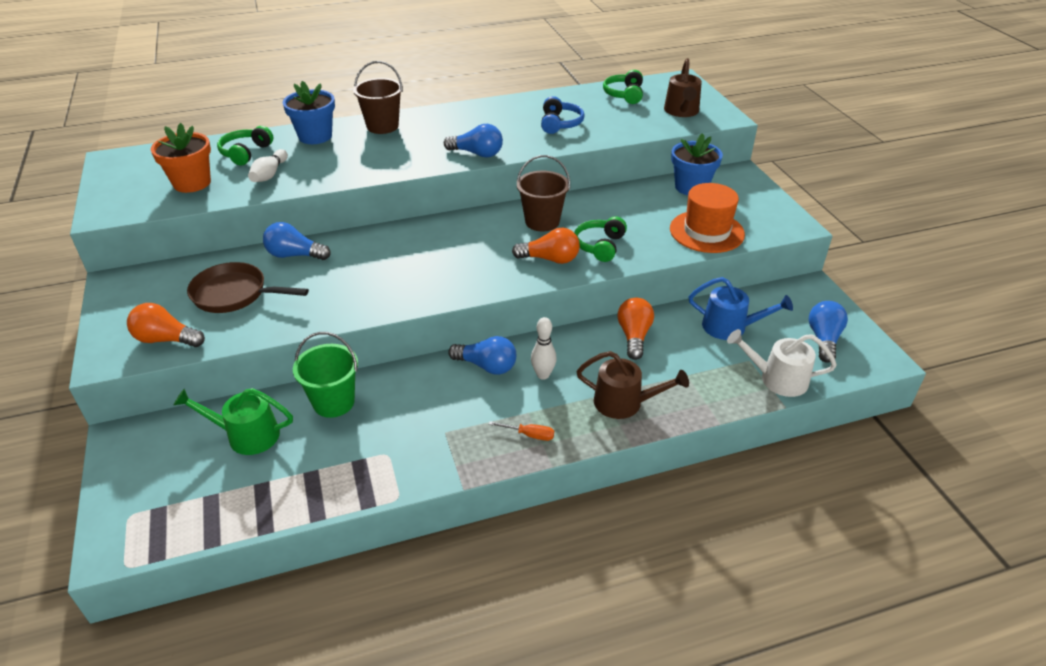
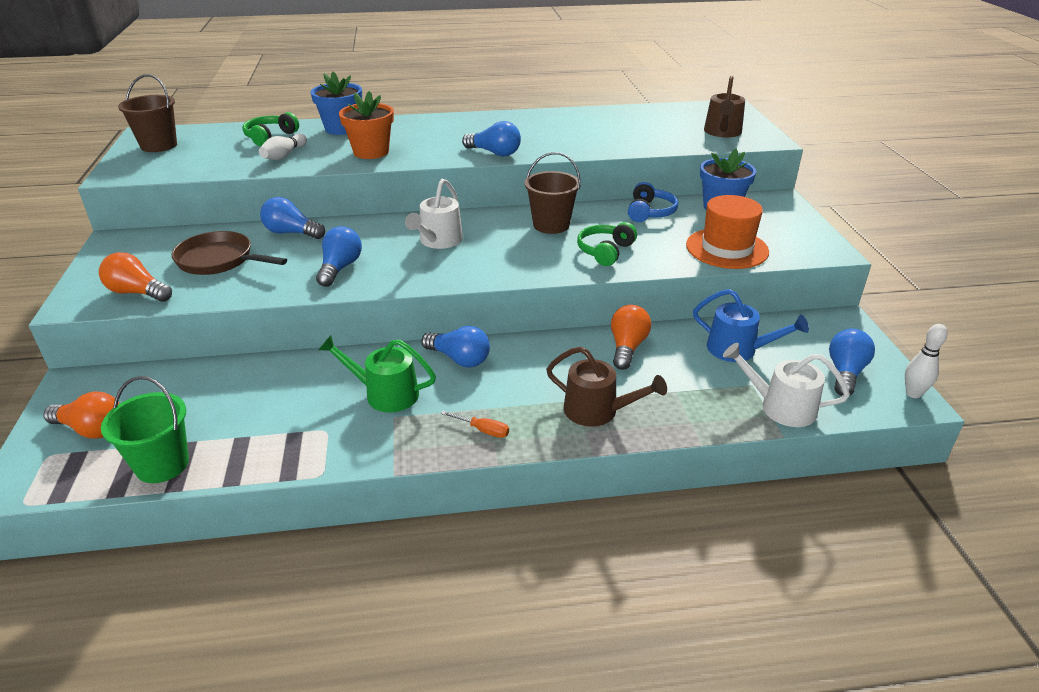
camera: 10 degrees right, 5 degrees down
orange flower pot [151,123,211,193] -> orange flower pot moved to [339,91,394,159]
green watering can [174,388,293,455] -> green watering can moved to [318,335,436,412]
green bucket [293,332,358,418] -> green bucket moved to [101,376,189,483]
brown bucket [353,61,403,134] -> brown bucket moved to [118,74,177,152]
orange light bulb [512,228,580,264] -> orange light bulb moved to [43,391,119,439]
white bowling pin [531,317,557,380] -> white bowling pin moved to [905,324,948,398]
blue headphones [541,96,585,134] -> blue headphones moved to [628,182,678,222]
green headphones [603,70,643,104] -> none
none -> blue light bulb [316,226,362,287]
none -> white watering can [405,179,463,249]

